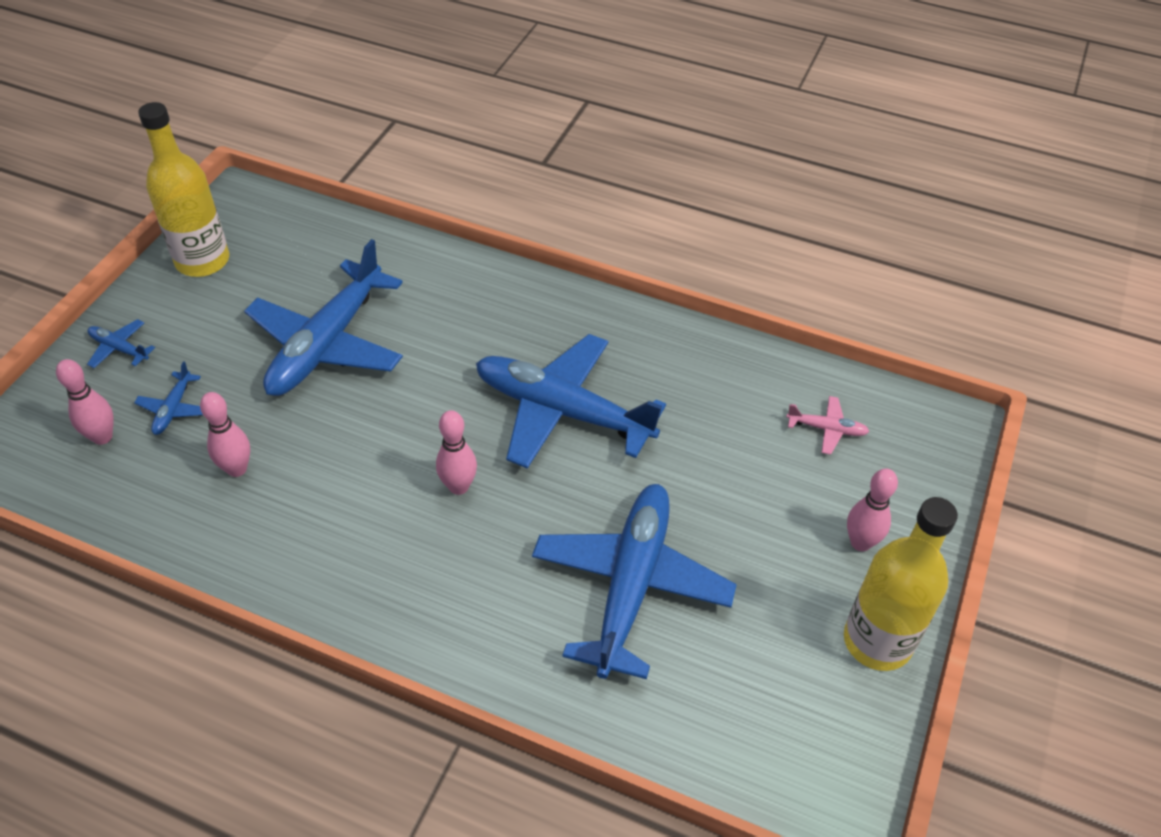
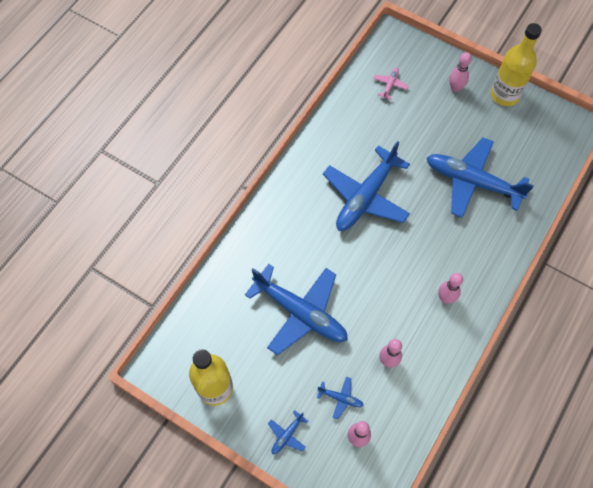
camera: 80 degrees left, 15 degrees up
pink bowling pin [436,410,477,495] -> pink bowling pin moved to [438,273,463,304]

